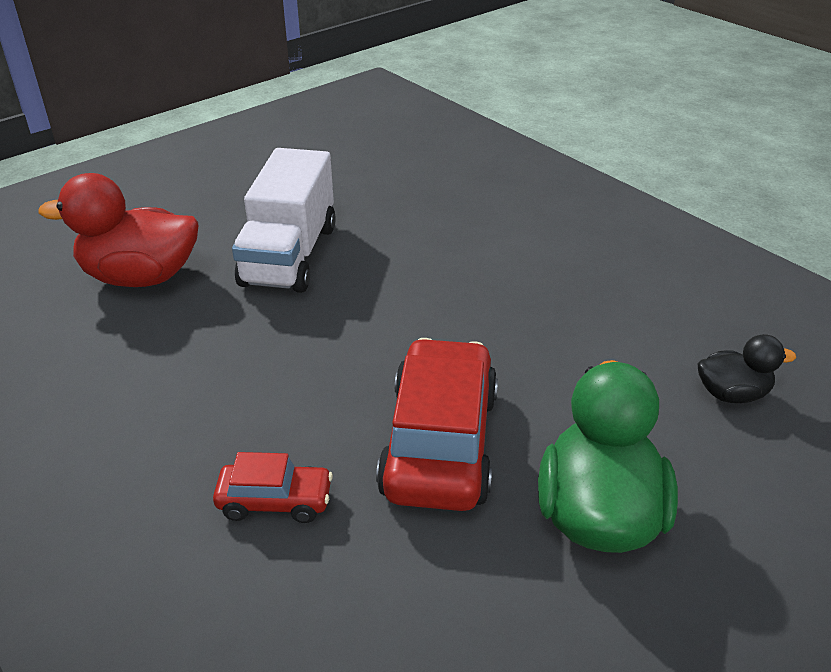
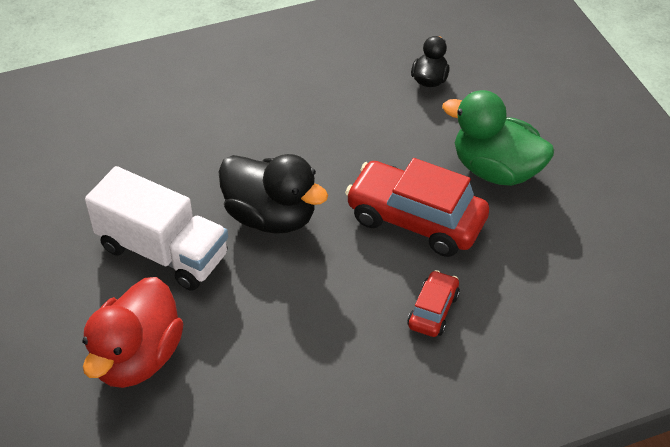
camera: 70 degrees left, 10 degrees up
none -> black duck [219,154,328,234]

